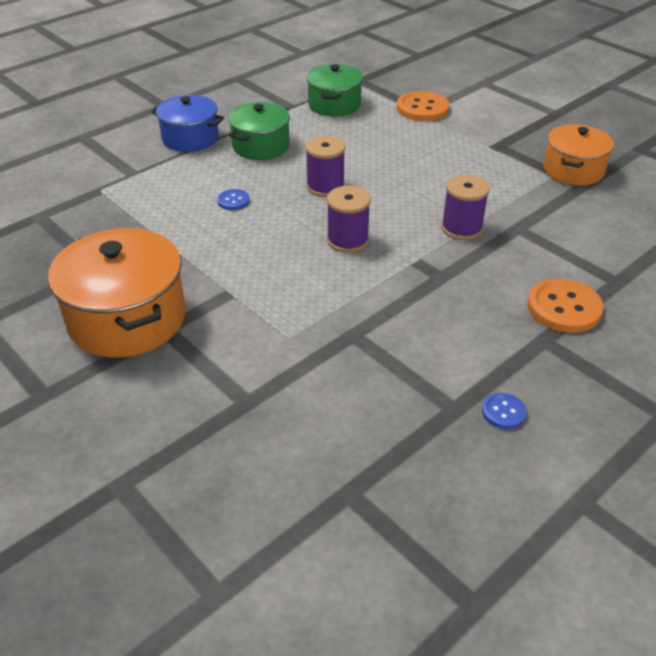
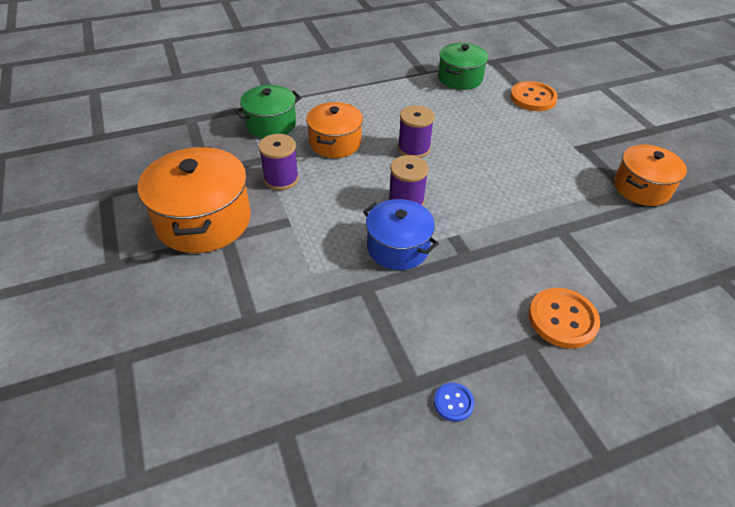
camera: 20 degrees right, 5 degrees up
blue pot [151,95,224,152] -> blue pot moved to [363,199,439,270]
blue button [217,189,250,210] -> orange pot [306,102,363,158]
green pot [228,102,290,160] -> green pot moved to [235,85,301,138]
purple spool [441,174,490,240] -> purple spool moved to [258,134,299,190]

